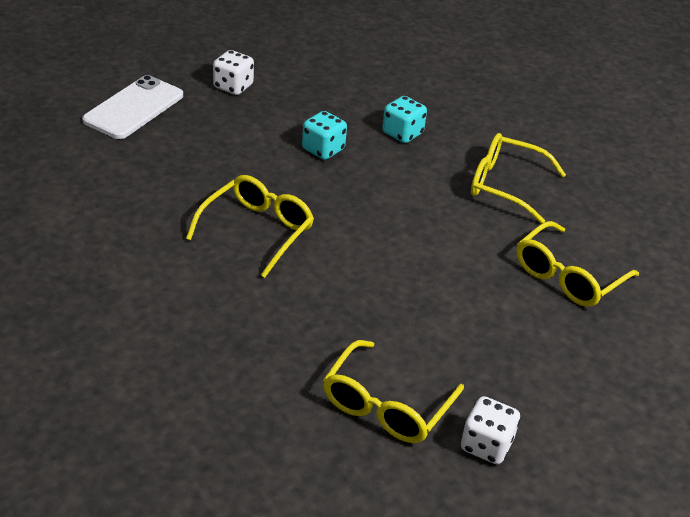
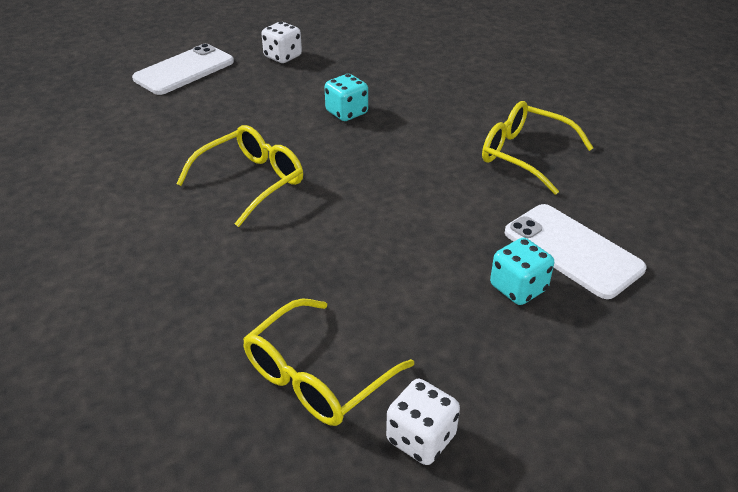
camera: 15 degrees right, 0 degrees up
turquoise dice [382,96,427,143] -> turquoise dice moved to [490,238,554,305]
yellow glasses [516,221,639,307] -> white phone [505,204,646,299]

